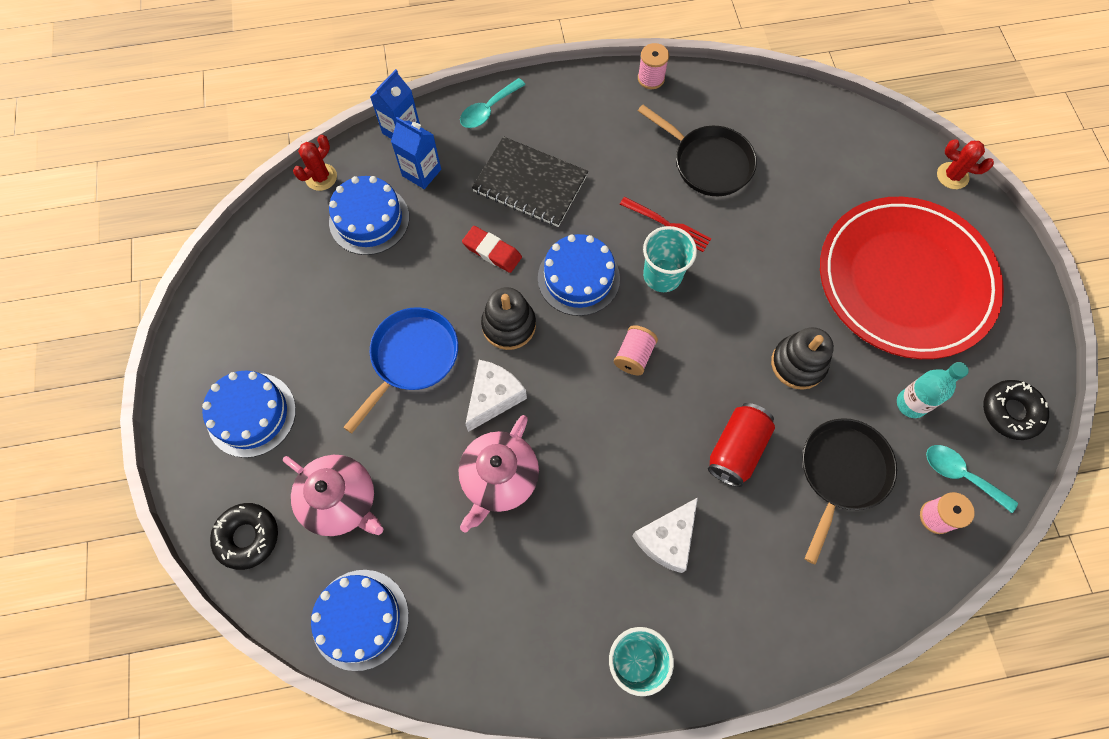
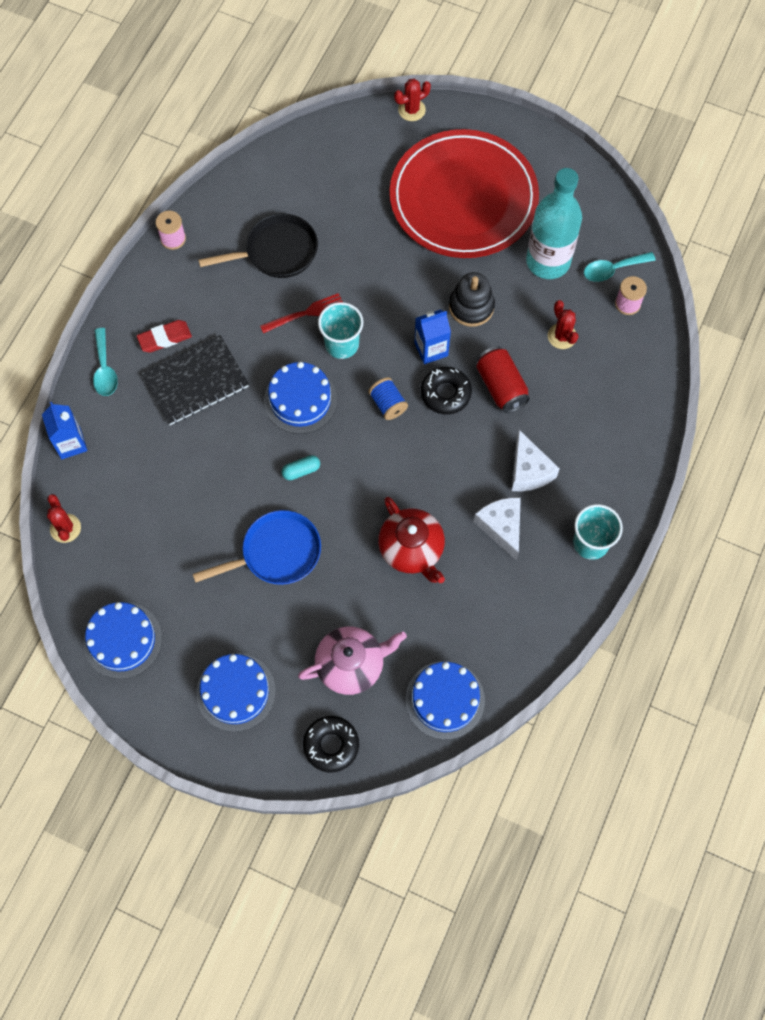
camera: 55 degrees left, 0 degrees up
blue cake [329,176,409,255] -> blue cake moved to [84,602,162,679]
blue pan [343,307,458,433] -> blue pan turned 90 degrees clockwise [193,510,321,585]
blue carton [391,117,441,189] -> blue carton moved to [414,309,451,364]
pink teapot [458,415,539,532] -> red teapot [378,497,445,583]
red eraser [462,226,522,273] -> red eraser moved to [137,320,192,353]
white cheese [465,360,527,432] -> white cheese moved to [474,497,521,560]
black stacking toy [481,287,536,350] -> turquoise capsule [282,455,320,480]
pink spool [614,325,658,375] -> blue spool [368,377,408,420]
black pan [803,418,897,565] -> red cactus [548,300,579,349]
turquoise bottle [897,362,969,418] -> turquoise bottle [526,168,582,279], size x1.80
black donut [983,380,1049,440] -> black donut moved to [421,367,472,415]

